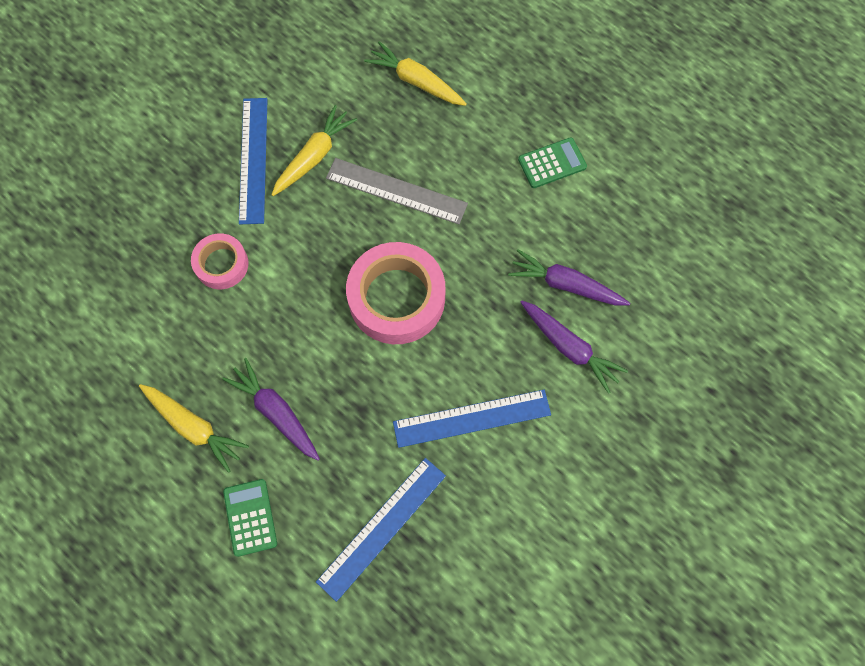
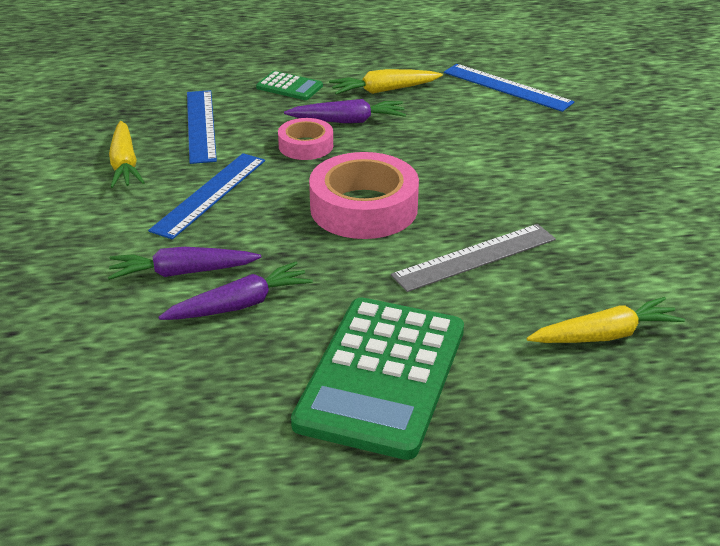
camera: 130 degrees right, 35 degrees down
pink tape [191,234,249,289] -> pink tape moved to [278,118,333,160]
blue ruler [239,98,268,224] -> blue ruler moved to [444,64,574,112]
yellow carrot [271,105,357,196] -> yellow carrot moved to [109,121,145,188]
green calculator [518,137,587,188] -> green calculator [291,298,464,460], size x2.26

